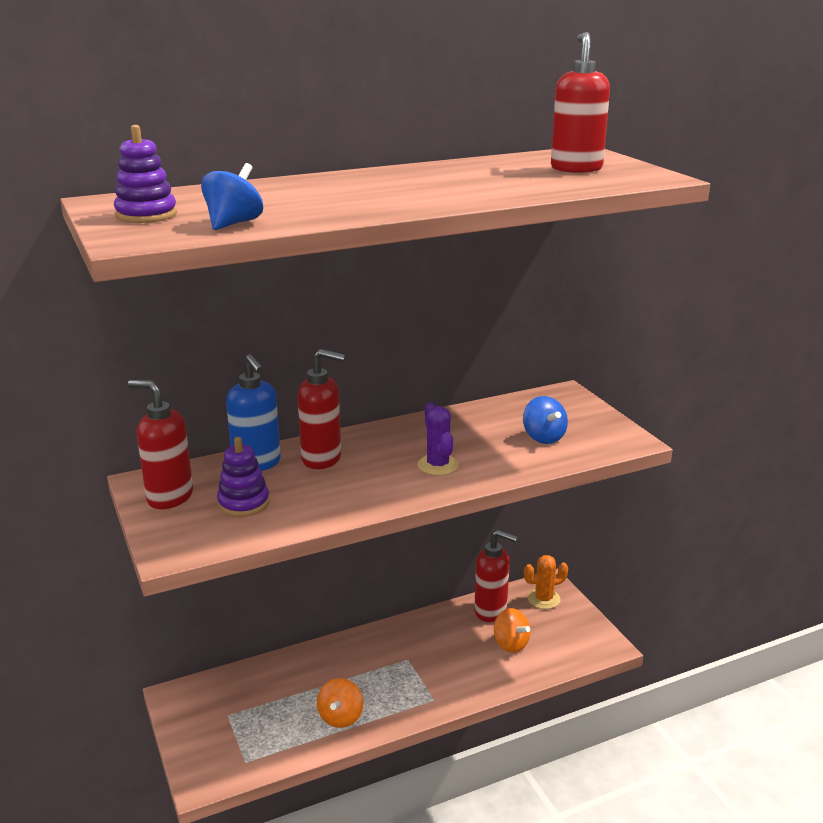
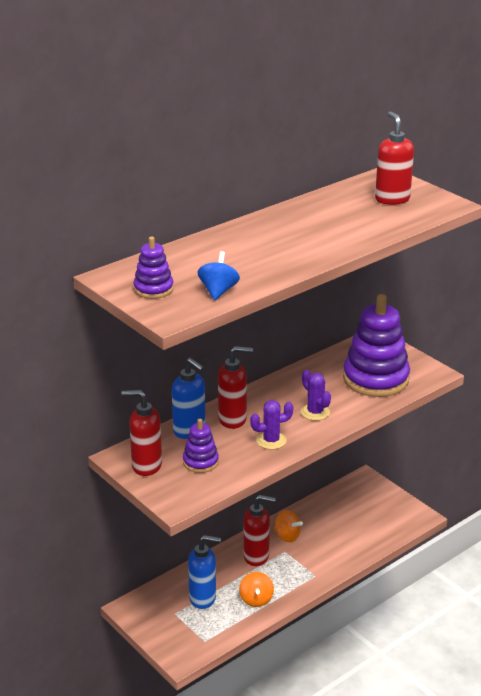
camera: 15 degrees left, 5 degrees up
red soap dispenser [474,530,518,622] -> red soap dispenser moved to [243,495,276,566]
orange spinning top [494,608,530,653] -> orange spinning top moved to [273,510,303,542]
blue spinning top [523,396,568,444] -> purple stacking toy [343,294,410,397]
orange cactus [524,555,568,609] -> none
none -> blue soap dispenser [188,535,221,609]
none -> purple cactus [250,400,293,450]

